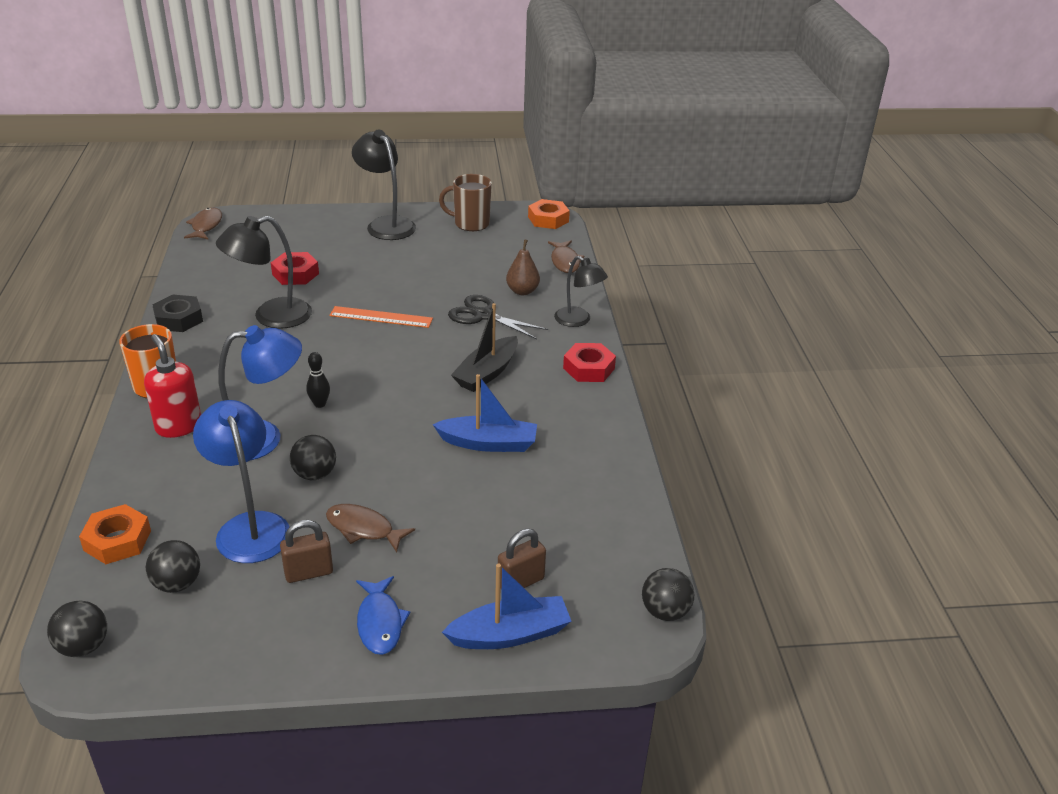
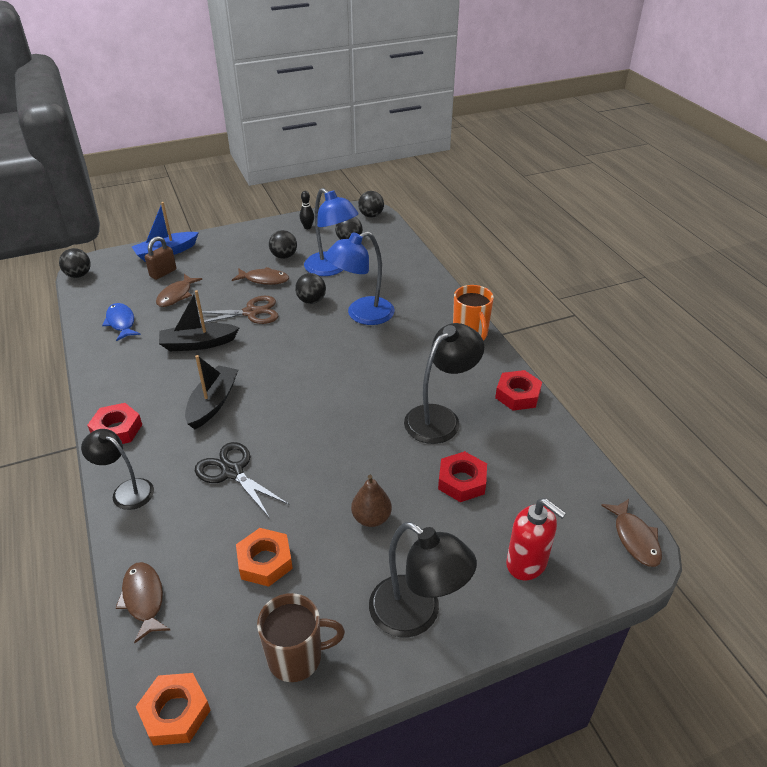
camera: 165 degrees right, 5 degrees up
orange nut [79,504,151,564] -> orange nut moved to [236,528,293,587]
red soap dispenser [144,334,201,438] -> red soap dispenser moved to [506,498,566,580]
black nut [152,295,203,332] -> red nut [495,370,542,411]
brown padlock [280,520,333,583] -> black ball [269,230,297,259]
black bowling pin [306,352,330,408] -> black bowling pin moved to [300,191,314,229]
orange ruler [329,306,433,328] -> none
blue fish [356,576,410,655] -> blue fish moved to [102,303,140,341]
blue boat [432,374,537,452] -> black boat [159,290,239,351]
black scissors [448,295,548,339] -> black scissors turned 150 degrees counterclockwise [195,442,290,518]
brown pear [506,239,540,295] -> brown pear moved to [351,475,392,527]
none -> brown fish [156,274,202,307]
none -> brown scissors [198,296,278,324]

